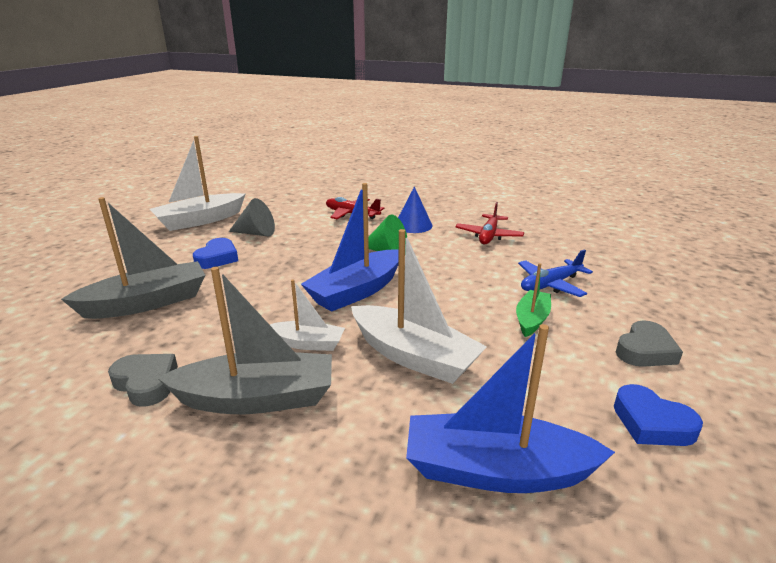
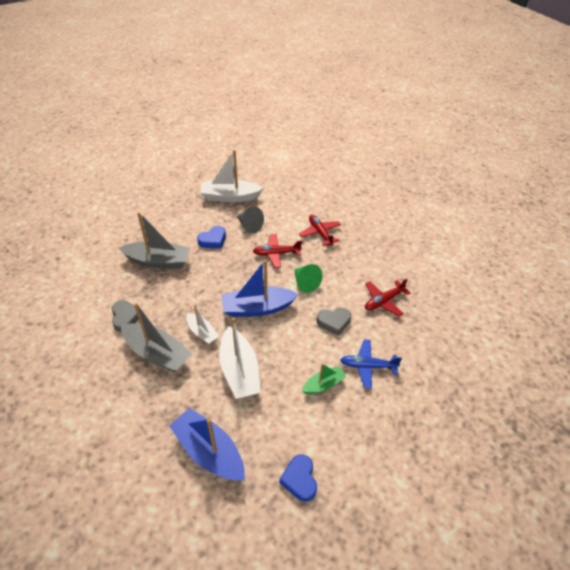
camera: 35 degrees right, 20 degrees up
blue cone [398,187,433,233] -> none
grey heart [616,320,683,367] -> grey heart moved to [317,308,351,336]
none -> red plane [253,234,302,268]

